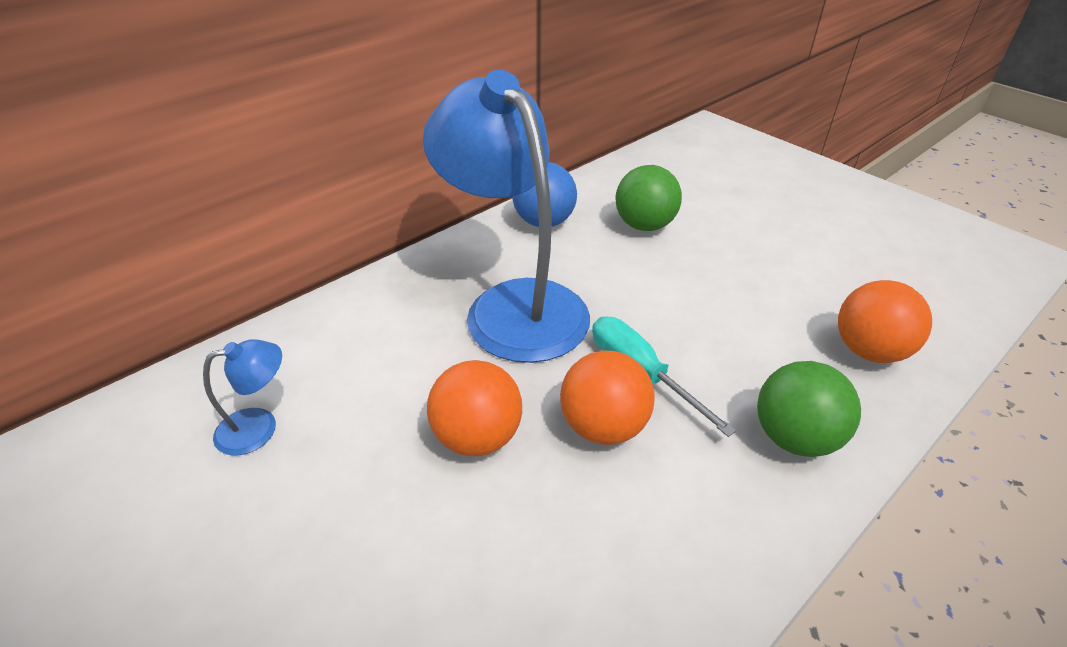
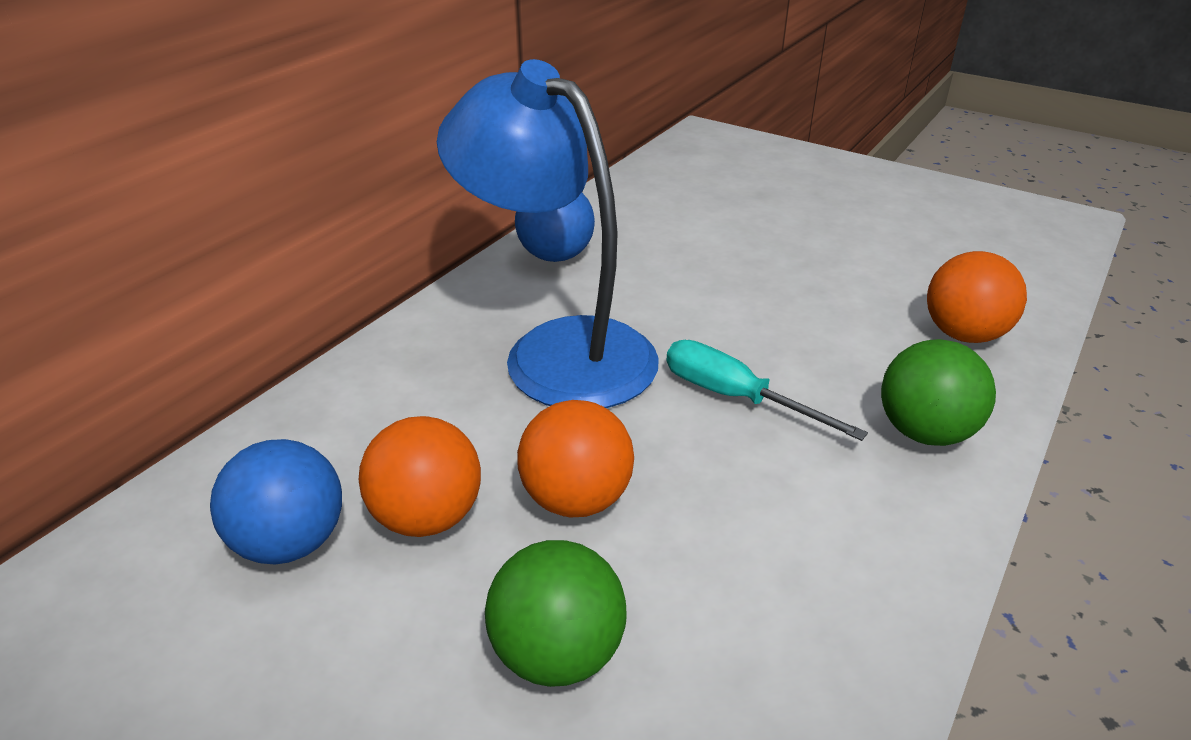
camera: 15 degrees left, 5 degrees down
blue lamp [203,339,282,455] -> blue ball [210,439,342,565]
orange ball [560,350,655,445] -> orange ball moved to [359,416,481,537]
green ball [615,165,682,231] -> green ball moved to [485,540,627,687]

